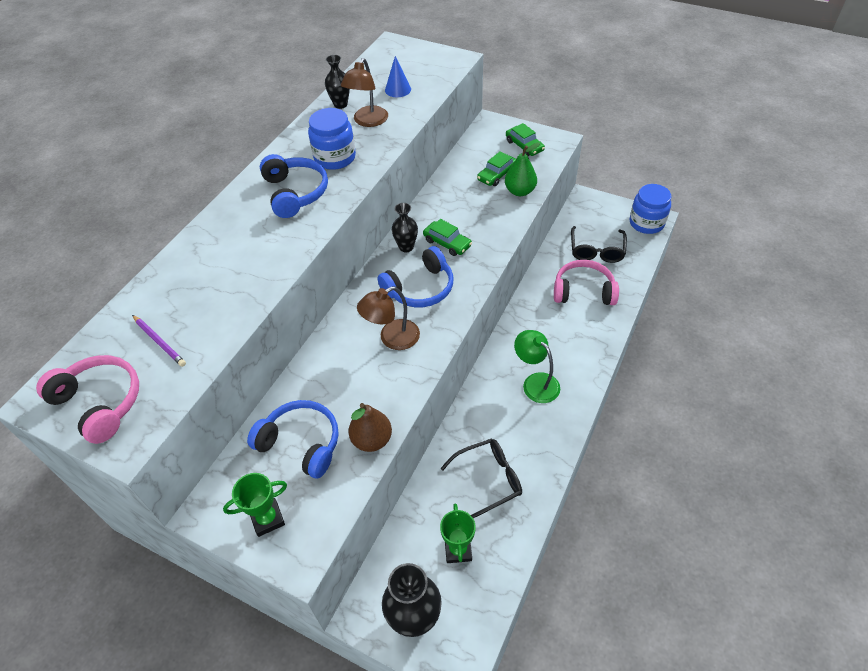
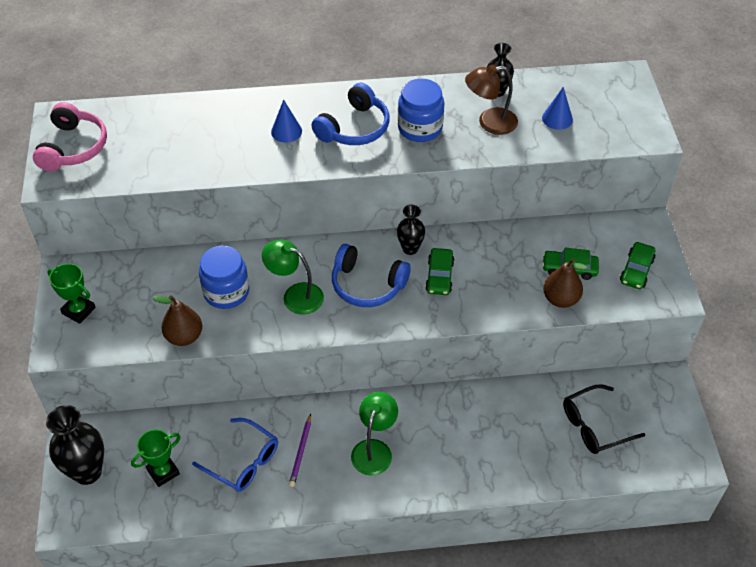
camera: 55 degrees right, 0 degrees up
purple pencil [132,315,186,367] -> purple pencil moved to [289,414,311,487]
blue headphones [247,400,339,478] -> none
brown lamp [357,287,420,350] -> green lamp [262,239,324,315]
black glasses [440,438,522,518] -> blue glasses [192,418,278,492]
green pear [505,142,540,196] -> brown pear [543,258,587,308]
pink headphones [554,260,619,305] -> none
blue jar [630,184,672,234] -> blue jar moved to [199,245,249,309]
none -> blue cone [271,99,302,143]

